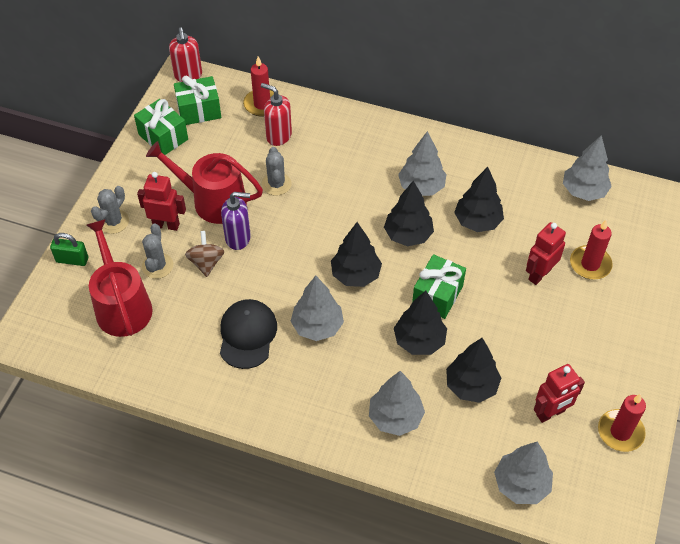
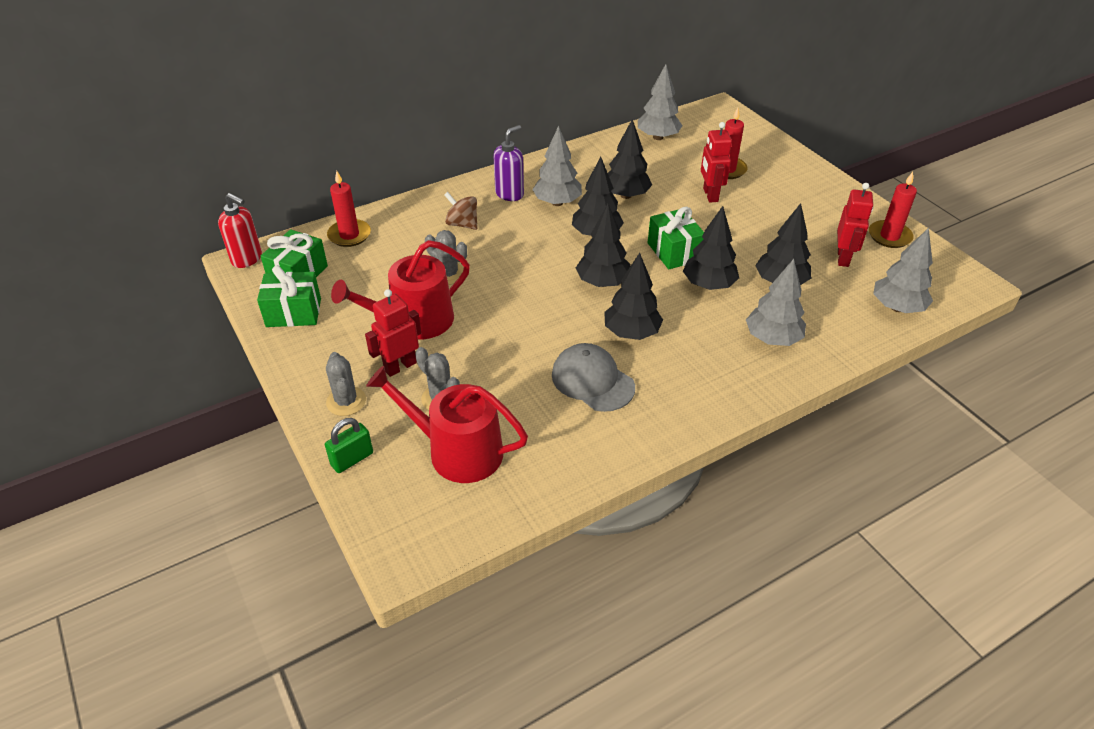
camera: 50 degrees left, 10 degrees down
brown spinning top [185,231,224,277] -> brown spinning top moved to [444,192,478,230]
black cap [220,299,277,369] -> grey cap [552,343,635,412]
purple soap dispenser [221,192,251,250] -> purple soap dispenser moved to [493,125,524,201]
red soap dispenser [261,83,292,146] -> none
grey tree [291,276,344,341] -> black tree [604,253,663,340]

